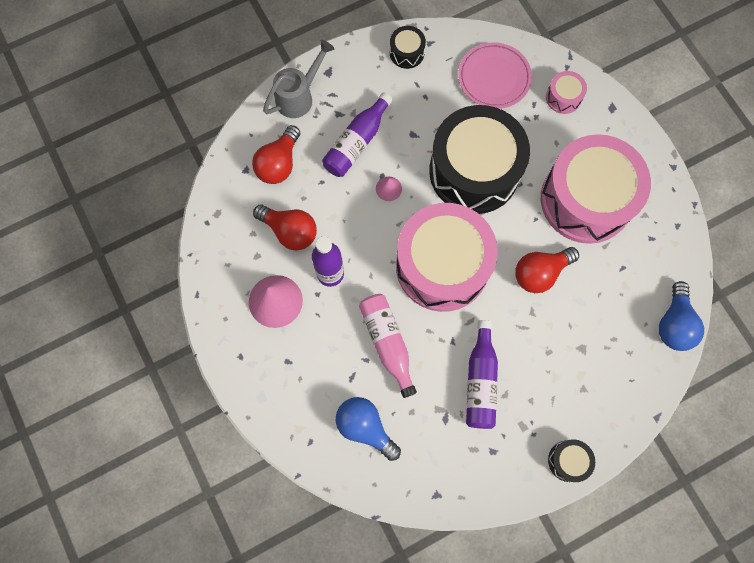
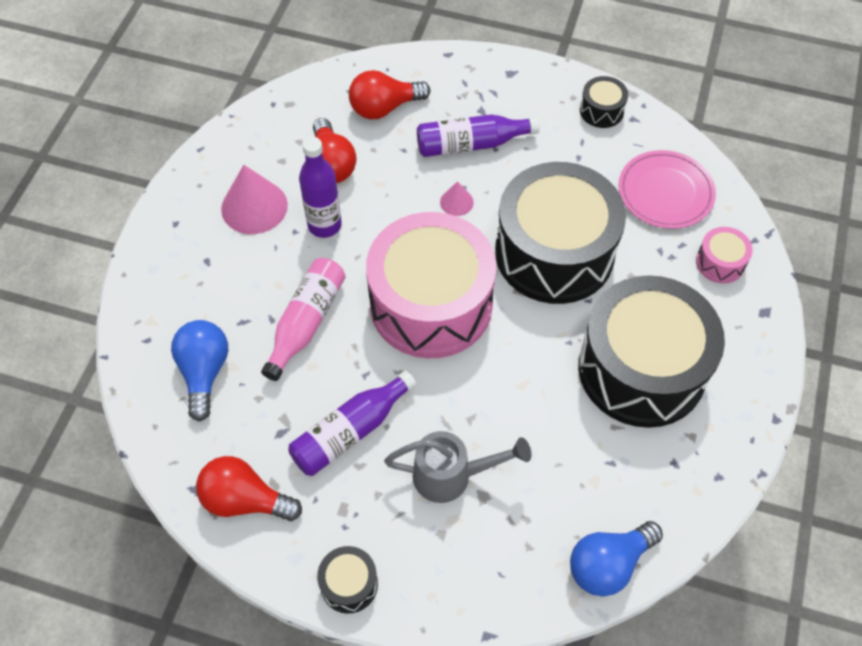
camera: 45 degrees right, 15 degrees down
grey watering can [263,40,335,118] -> grey watering can moved to [384,431,531,503]
red light bulb [515,247,579,293] -> red light bulb moved to [196,456,302,521]
pink drum [541,134,651,244] -> black drum [578,275,725,428]

